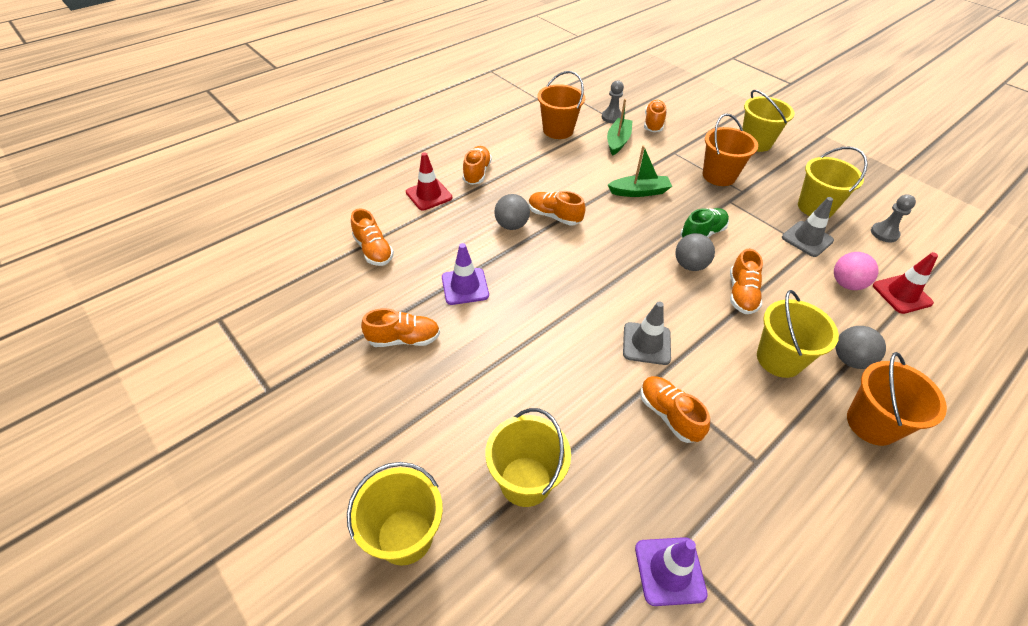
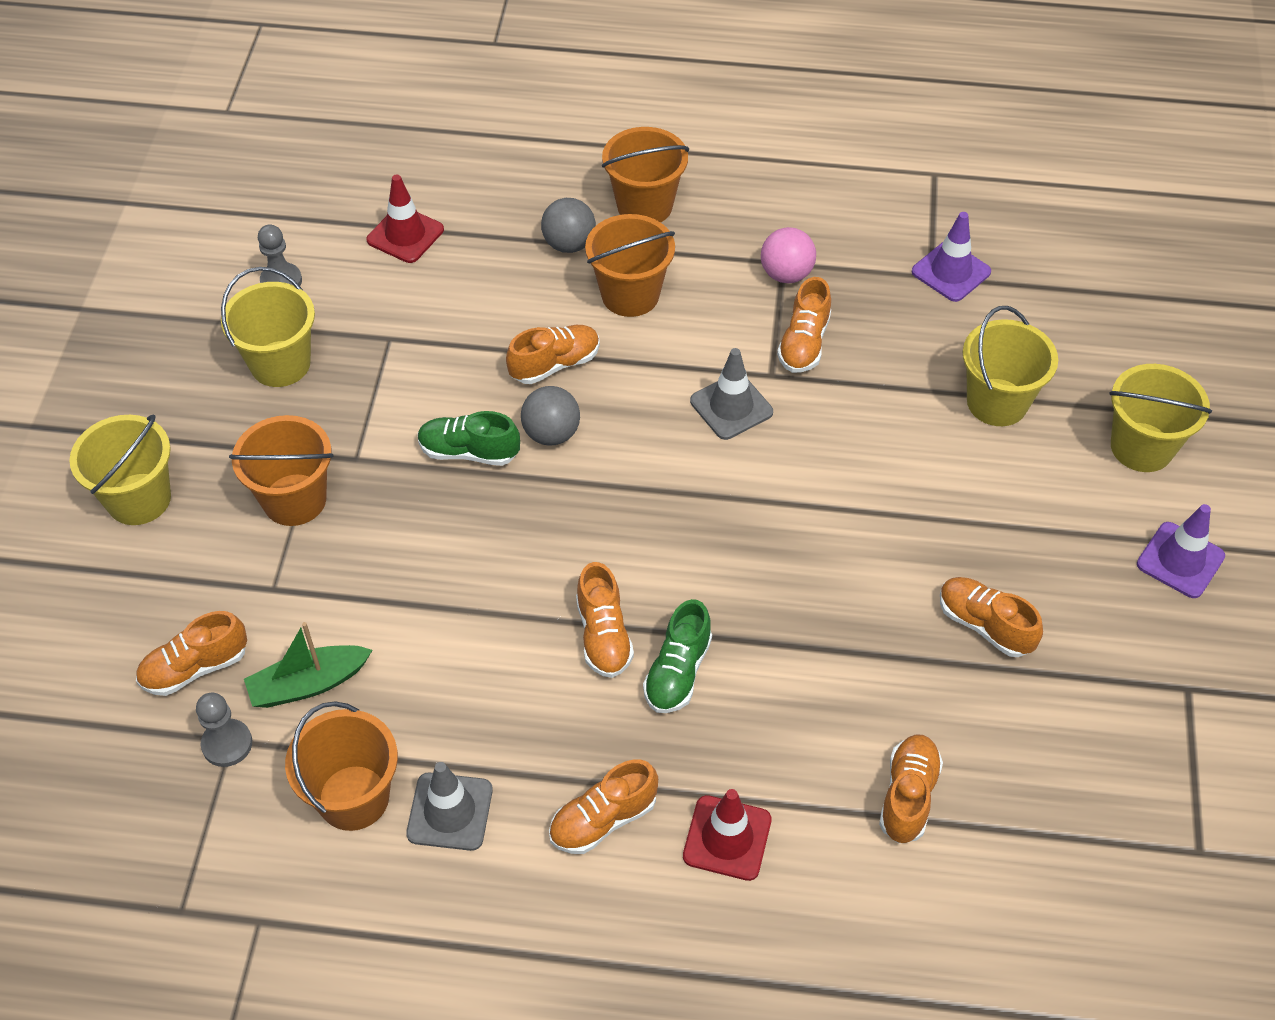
camera: 130 degrees left, 5 degrees up
purple traffic cone [442,243,489,305] -> purple traffic cone moved to [1137,504,1225,598]
grey ball [494,194,530,230] -> green shoe [643,599,712,713]
green boat [608,145,672,197] -> none
yellow bucket [757,290,839,378] -> orange bucket [585,214,675,317]
grey traffic cone [782,197,834,257] -> grey traffic cone moved to [406,762,493,851]
pink ball [834,252,879,290] -> pink ball moved to [761,227,816,283]

